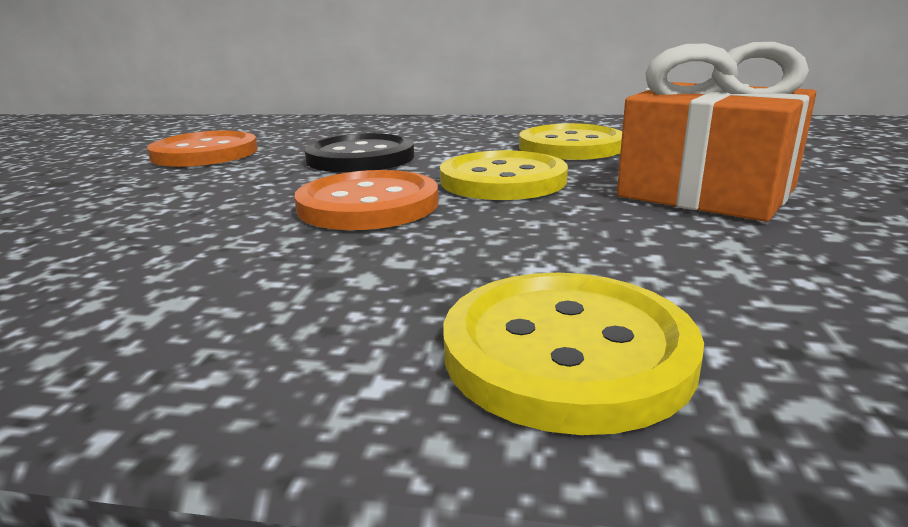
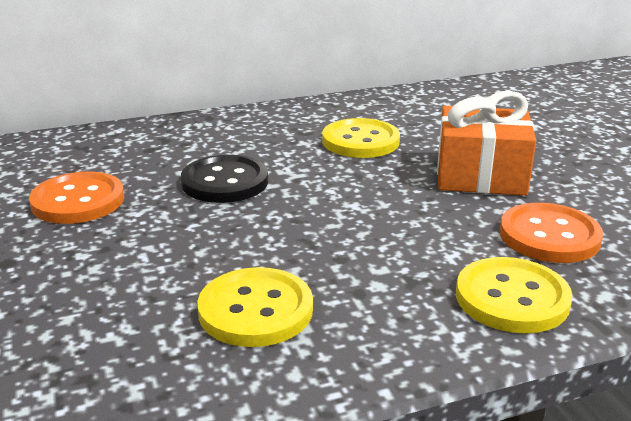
camera: 30 degrees left, 5 degrees up
orange button [294,170,439,230] -> orange button moved to [500,203,603,263]
yellow button [440,150,568,200] -> yellow button moved to [198,267,313,347]

